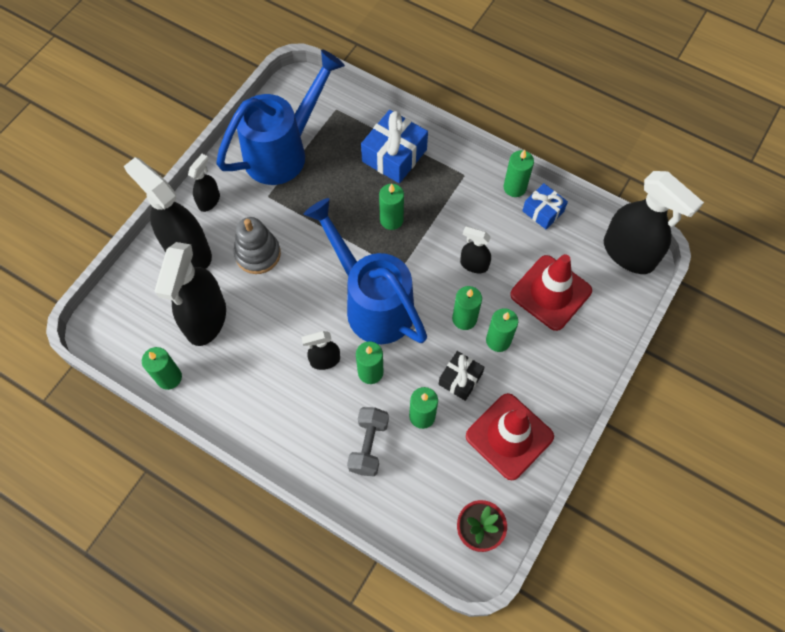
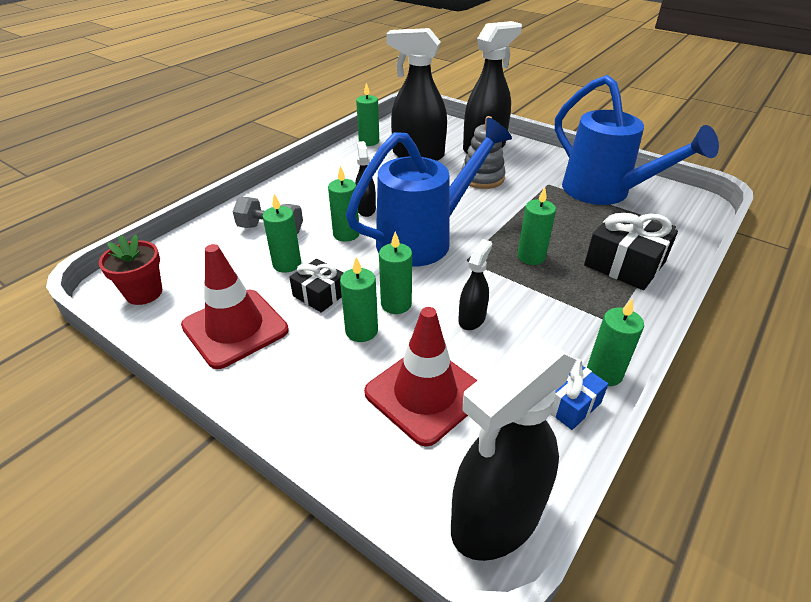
camera: 95 degrees right, 25 degrees down
black spray bottle [188,154,220,212] -> none
blue gift [361,110,428,183] -> black gift [584,209,678,290]

